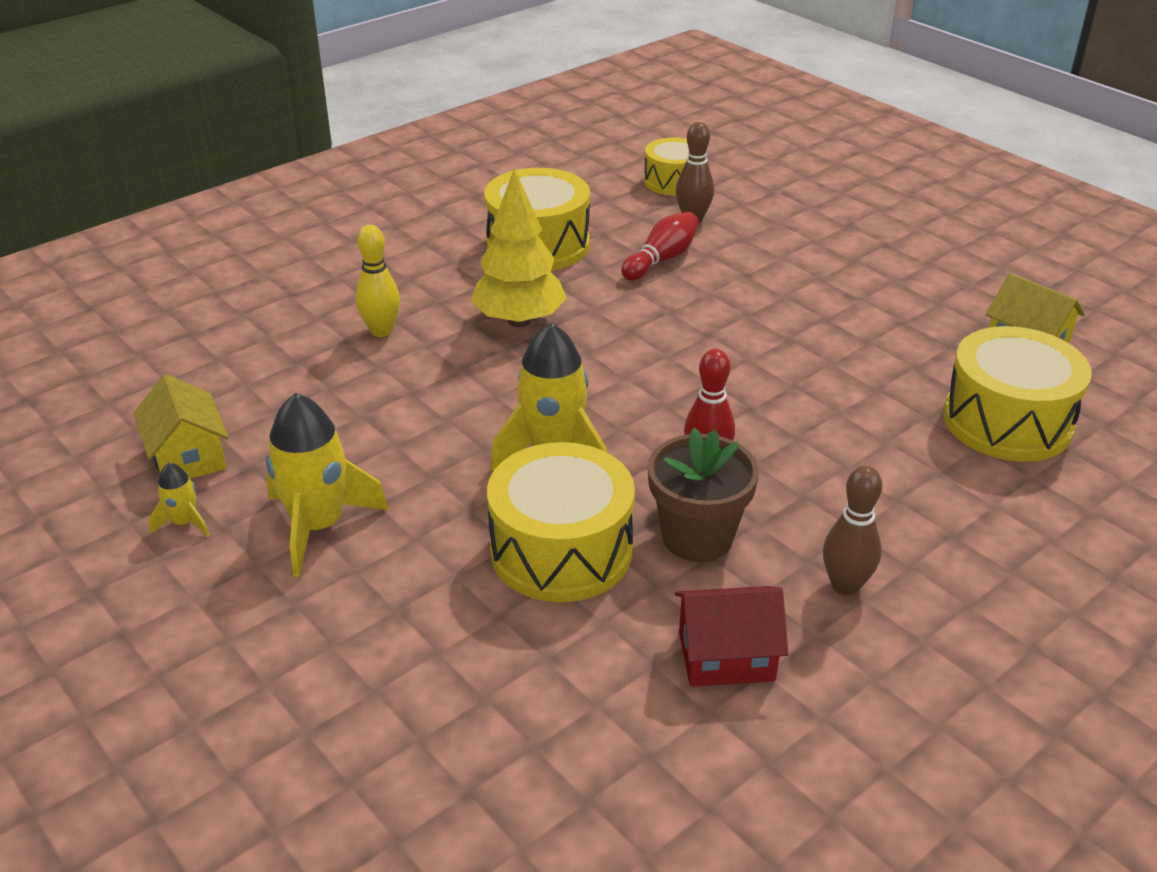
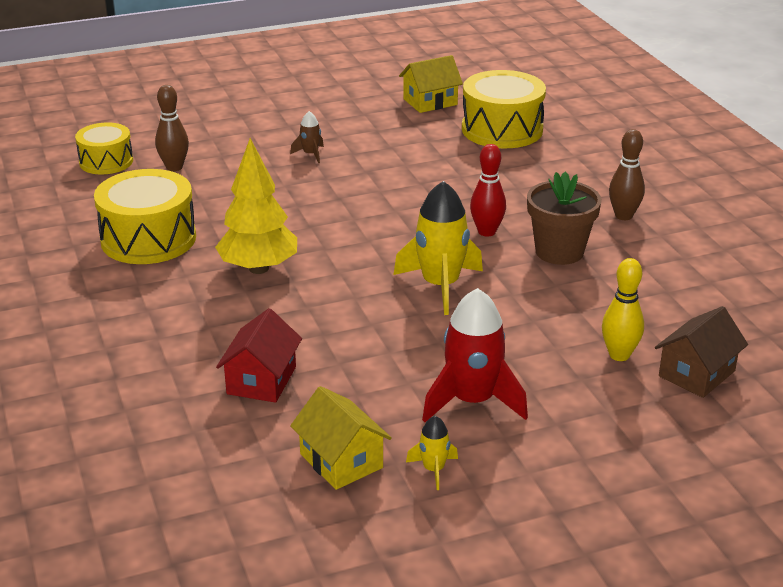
camera: 70 degrees left, 5 degrees down
yellow house [133,374,229,479] -> yellow house turned 60 degrees clockwise [290,386,392,490]
yellow rocket [266,393,389,577] -> red rocket [422,288,528,422]
yellow bowling pin [355,225,400,337] -> yellow bowling pin moved to [602,258,644,361]
yellow drum [487,442,635,602] -> none
red bowling pin [621,212,699,281] -> none
red house [675,586,788,687] -> red house moved to [216,308,302,403]
none -> brown rocket [290,111,324,163]
none -> brown house [655,306,748,398]

